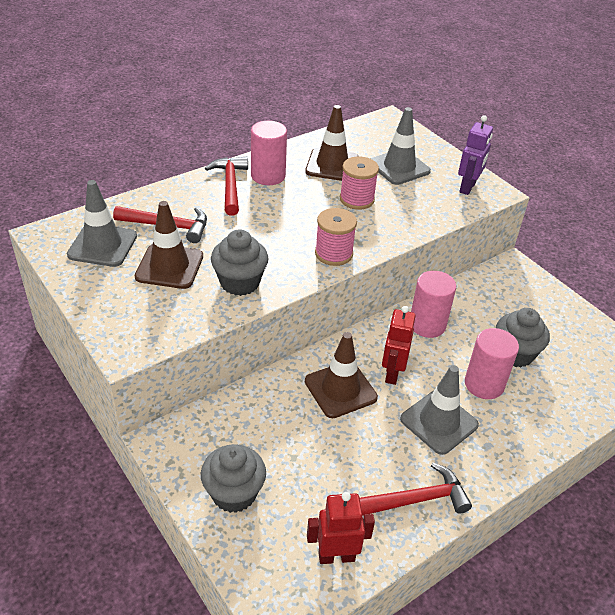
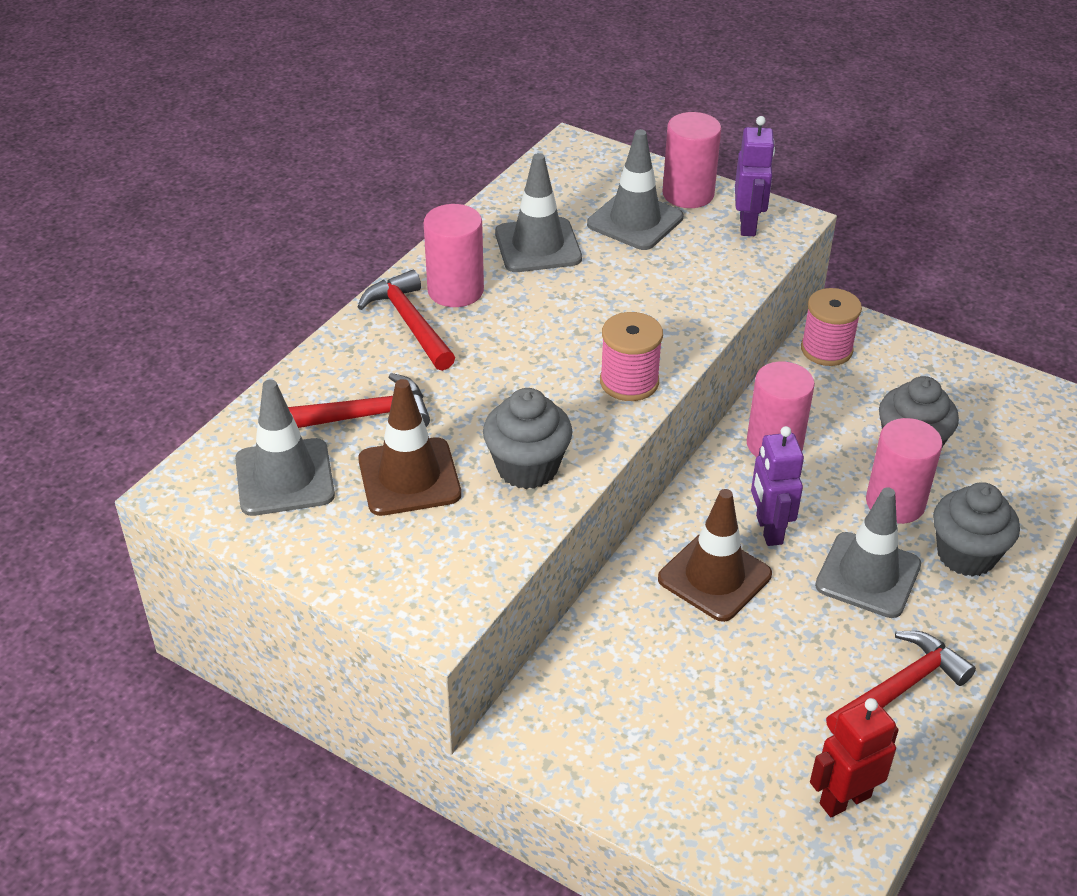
camera: 20 degrees left, 0 degrees up
grey cupcake [201,444,266,513] -> grey cupcake moved to [933,482,1020,577]
brown traffic cone [305,105,358,181] -> grey traffic cone [495,153,582,272]
pink spool [340,156,379,210] -> pink spool moved to [801,288,862,366]
red robot [382,306,416,385] -> purple robot [751,426,804,546]
none -> pink cylinder [663,112,721,208]

